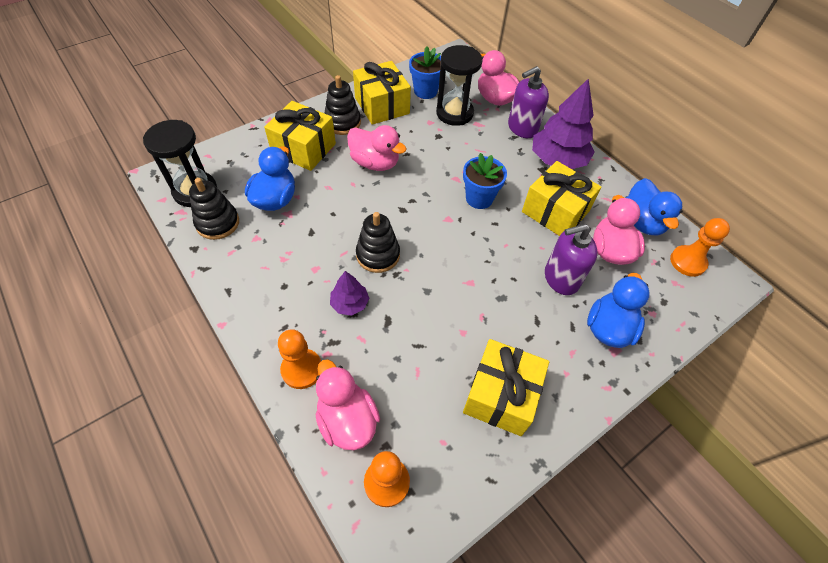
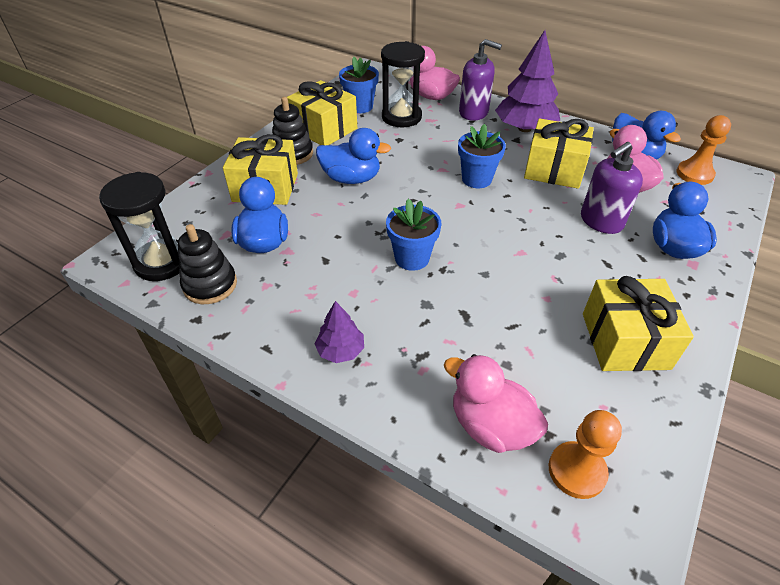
camera: 20 degrees left, 10 degrees down
orange pawn [278,329,321,389] -> none
purple tree [330,271,369,316] -> purple tree moved to [315,301,364,363]
pink duck [347,125,406,171] -> blue duck [316,128,391,184]
black stacking toy [356,212,400,273] -> blue flower pot [386,199,441,271]
purple soap dispenser [508,66,549,138] -> purple soap dispenser turned 105 degrees counterclockwise [459,39,502,121]

